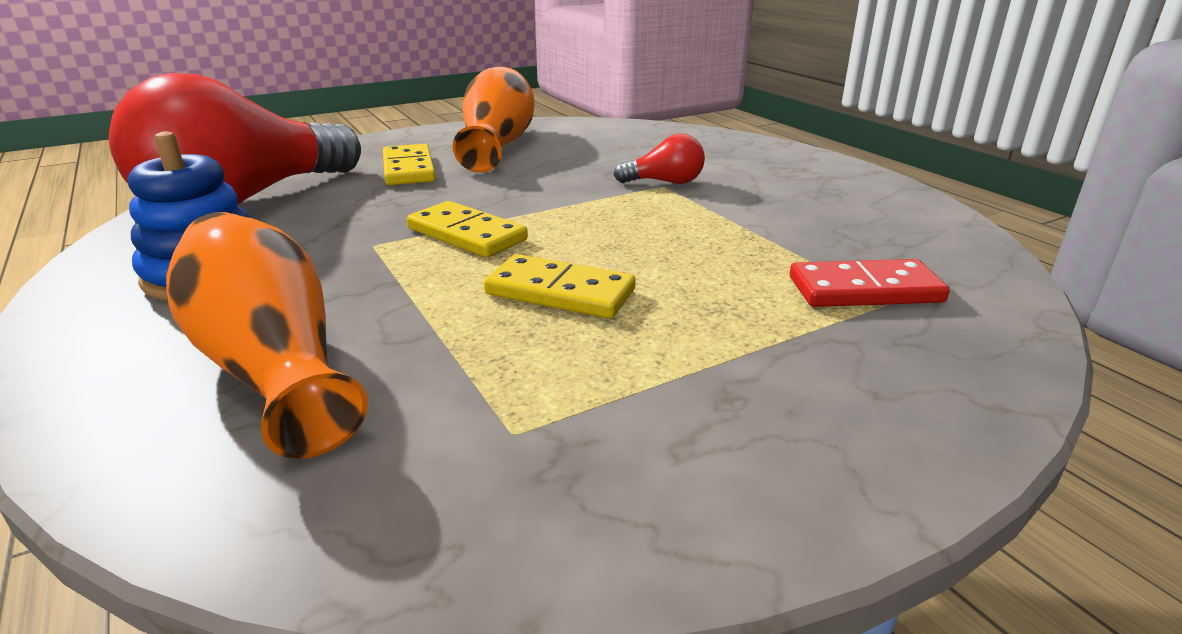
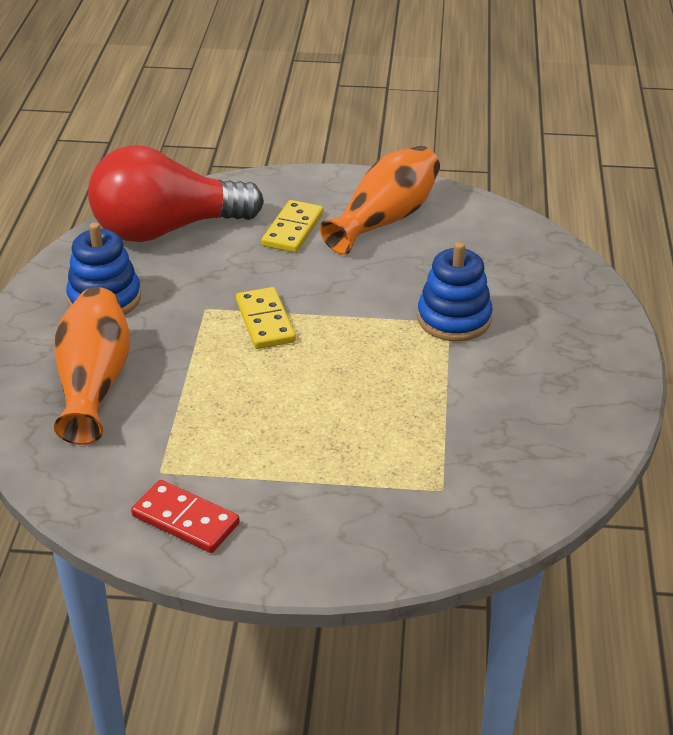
camera: 35 degrees right, 10 degrees up
yellow domino [484,254,636,319] -> none
red light bulb [614,134,705,184] -> blue stacking toy [417,242,493,341]
red domino [790,259,950,307] -> red domino moved to [131,480,240,553]

